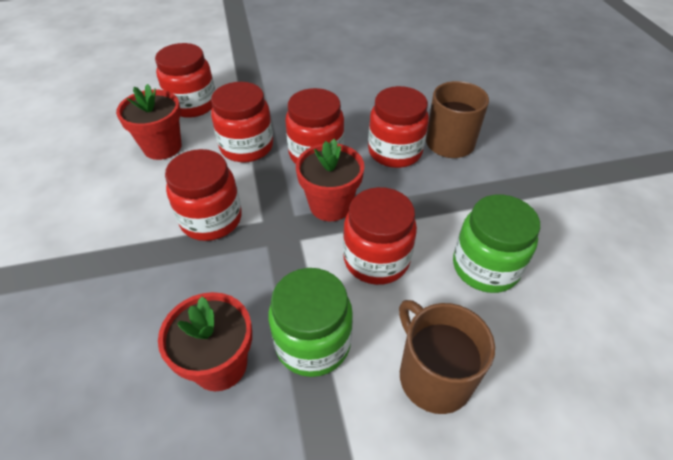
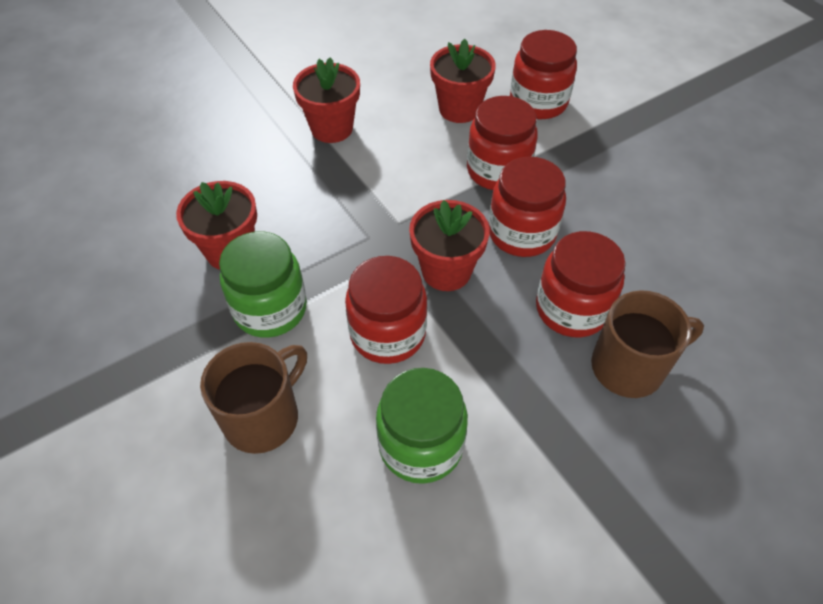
camera: 70 degrees right, 5 degrees up
red jar [165,149,242,241] -> none
none -> red flower pot [293,57,360,143]

